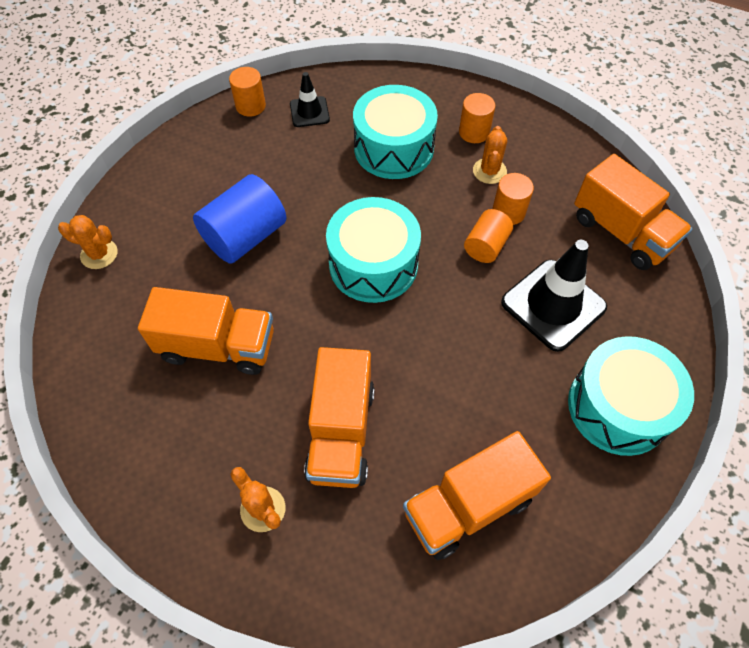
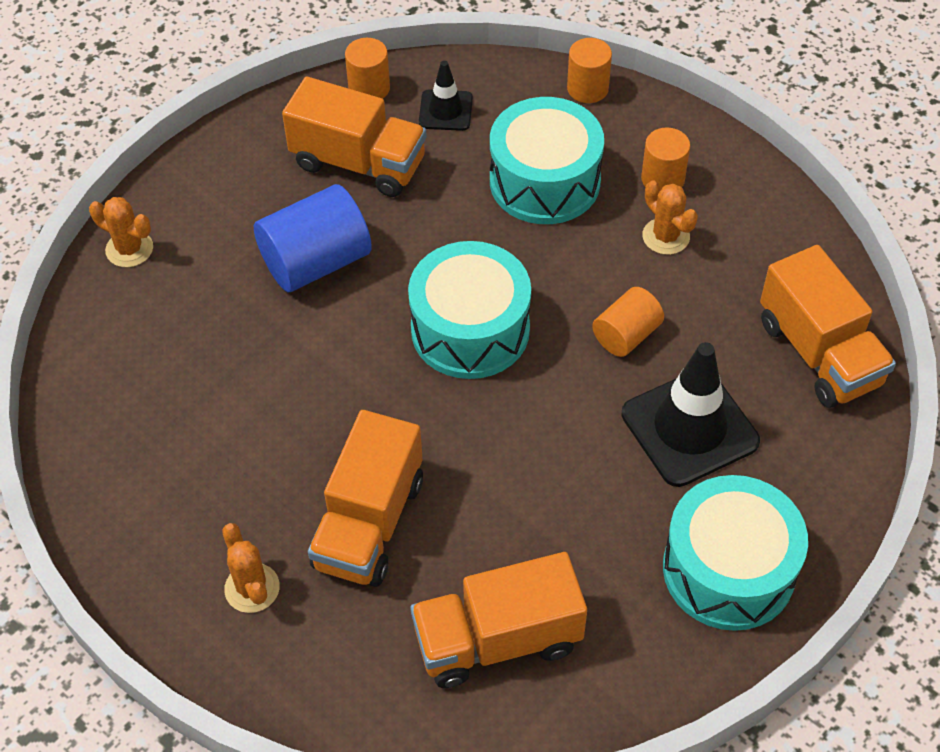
camera: 15 degrees right, 5 degrees down
orange truck [138,287,274,375] -> orange truck moved to [282,77,427,197]
orange cactus [473,126,507,184] -> orange cactus turned 60 degrees counterclockwise [642,181,698,255]
orange cylinder [492,173,534,225] -> orange cylinder moved to [567,38,612,103]

